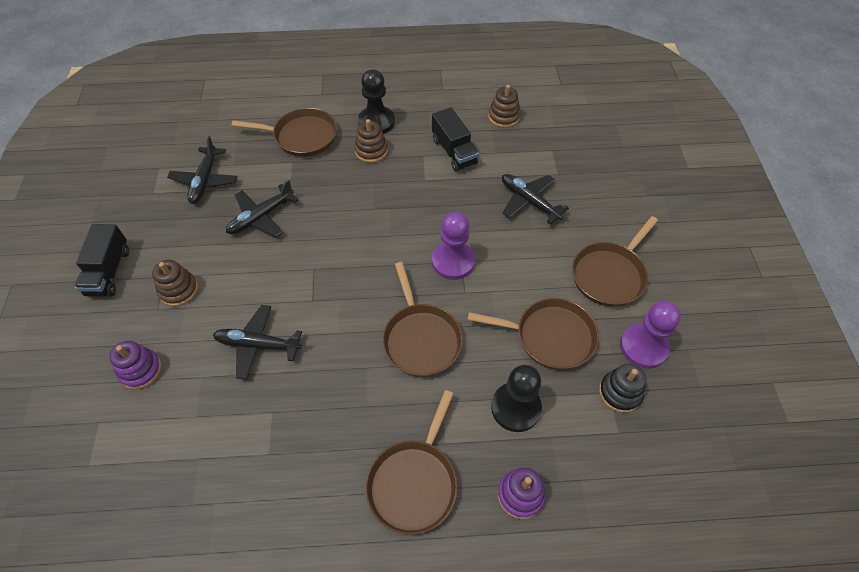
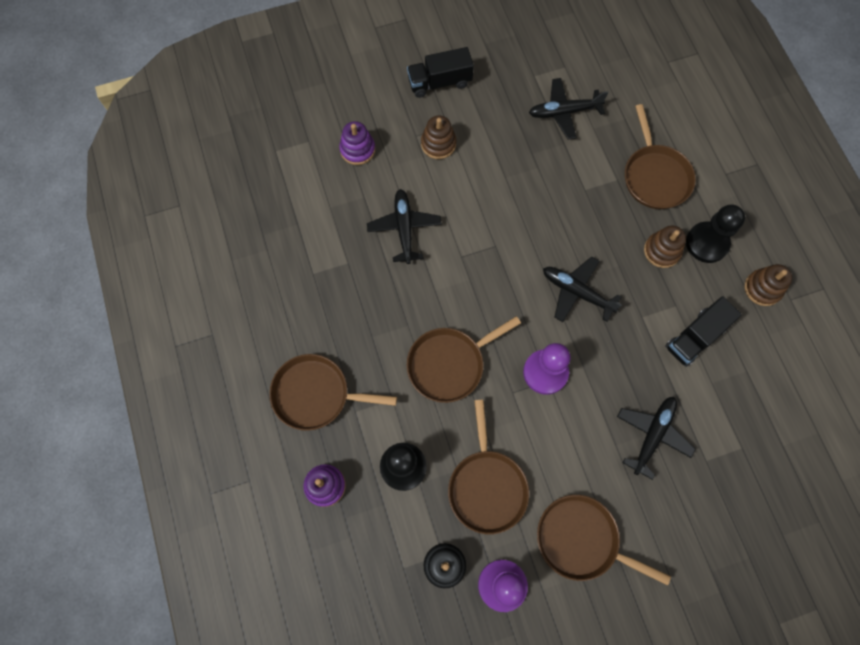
camera: 75 degrees right, 15 degrees up
black plane [226,180,298,237] -> black plane moved to [543,256,622,322]
brown stacking toy [488,85,521,128] -> brown stacking toy moved to [744,264,792,306]

